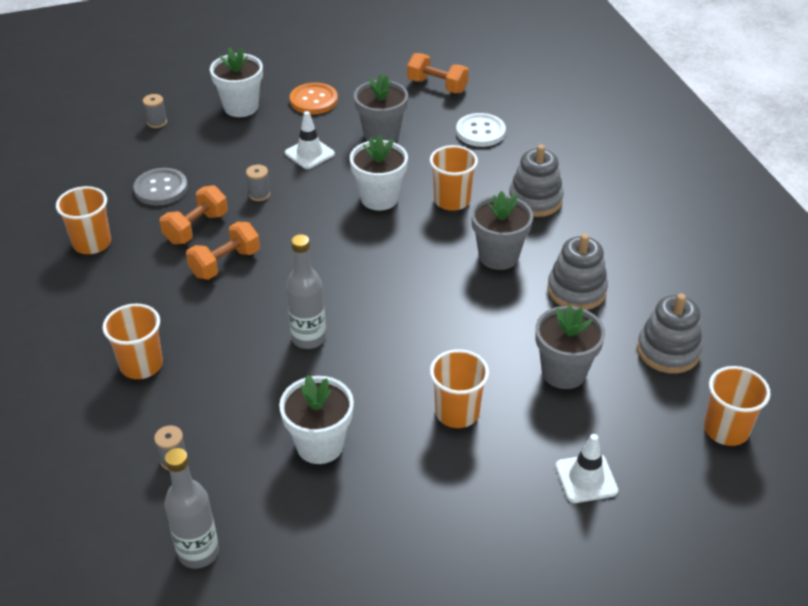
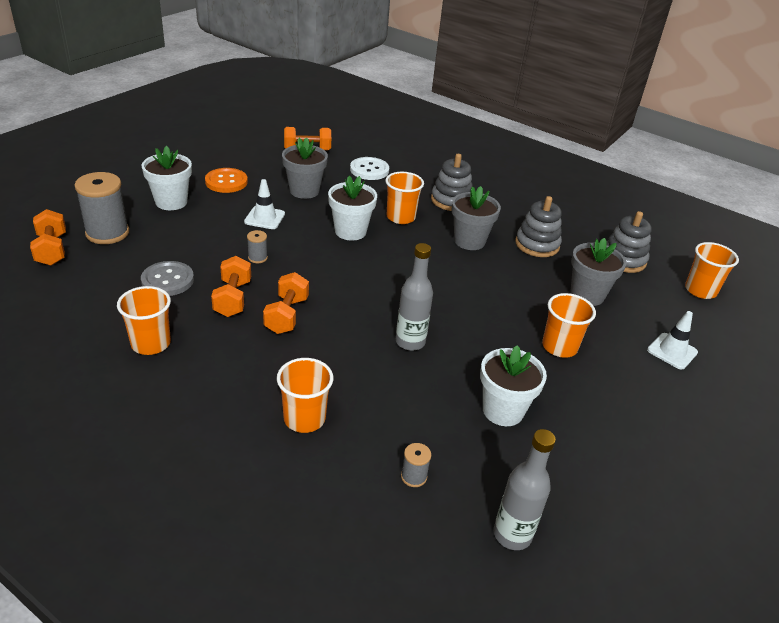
camera: 40 degrees left, 5 degrees down
grey spool [143,94,167,128] -> grey spool [75,172,129,244], size x2.18
none -> orange dumbbell [30,209,66,266]

